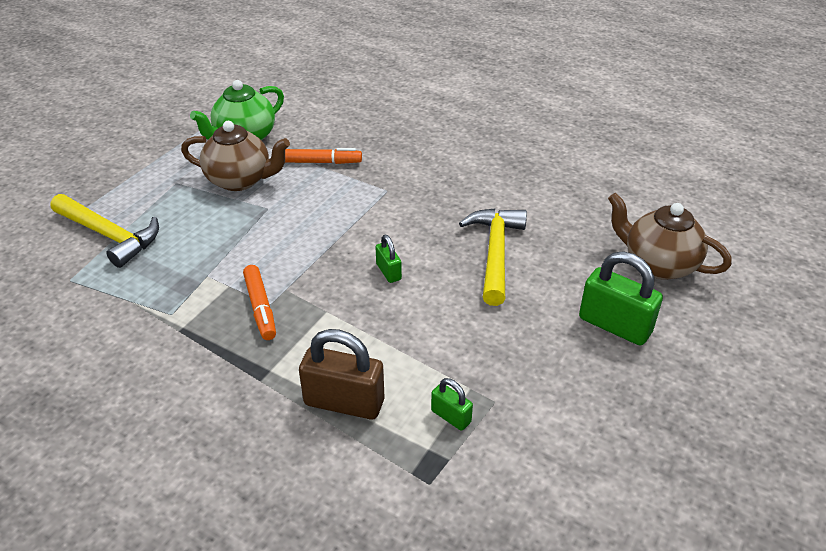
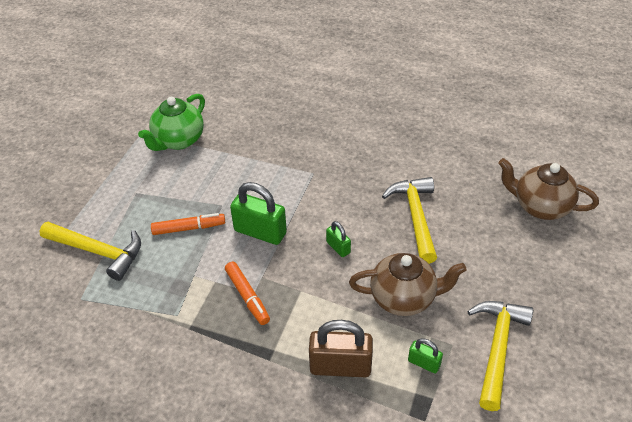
camera: 10 degrees left, 5 degrees up
brown teapot [181,121,290,191] -> brown teapot moved to [349,253,467,316]
orange marker [285,148,362,164] -> orange marker moved to [151,213,225,235]
green padlock [579,251,663,345] -> green padlock moved to [230,182,287,245]
none -> yellow hammer [467,301,533,411]

